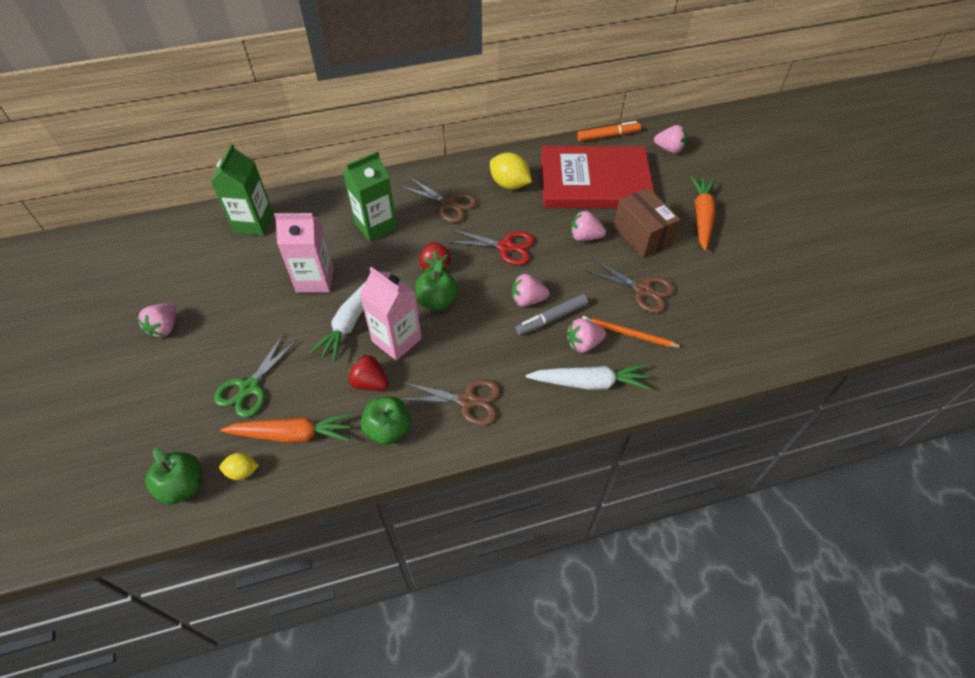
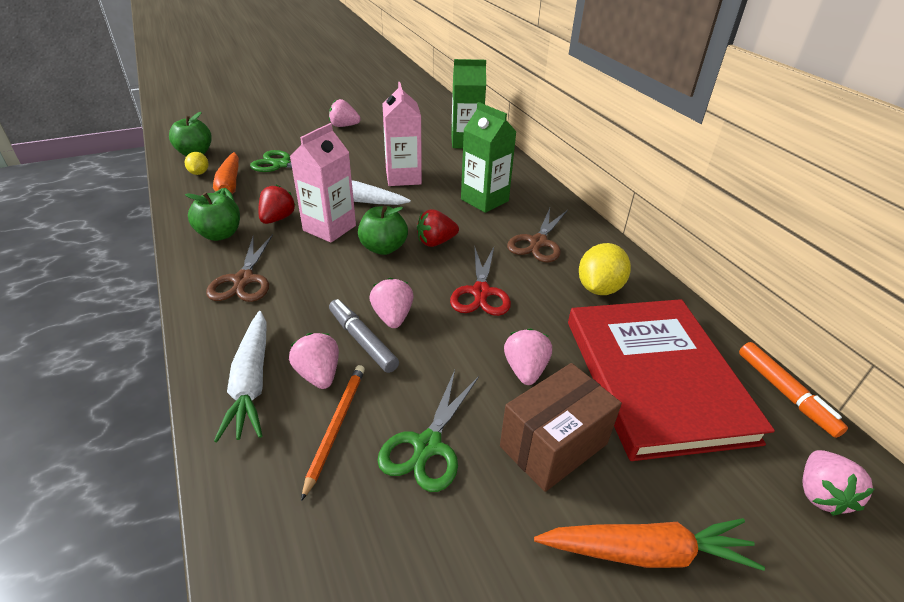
camera: 80 degrees right, 15 degrees down
brown scissors [584,259,675,313] -> green scissors [377,370,479,492]

